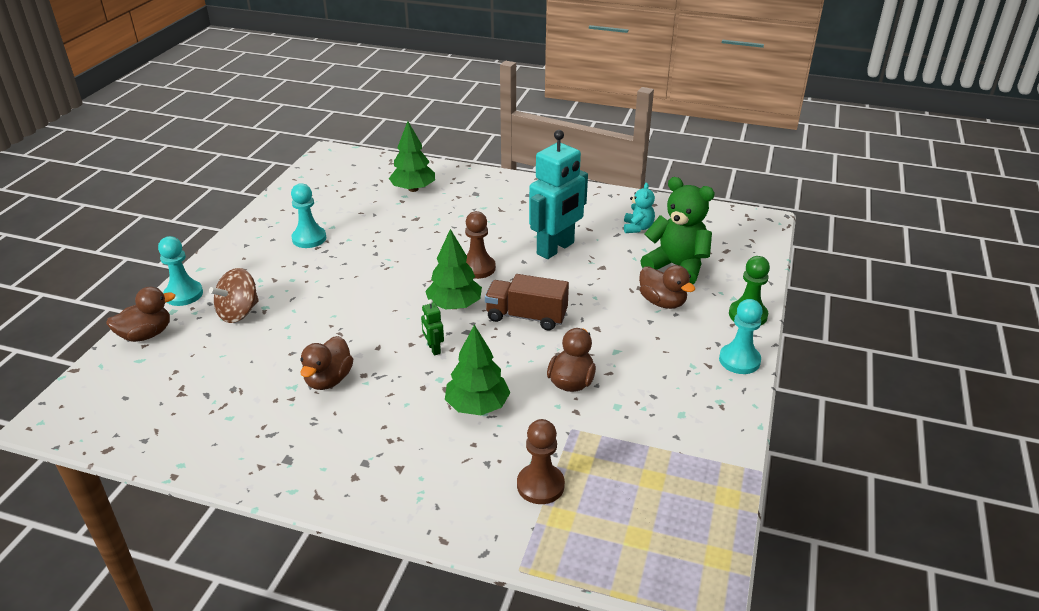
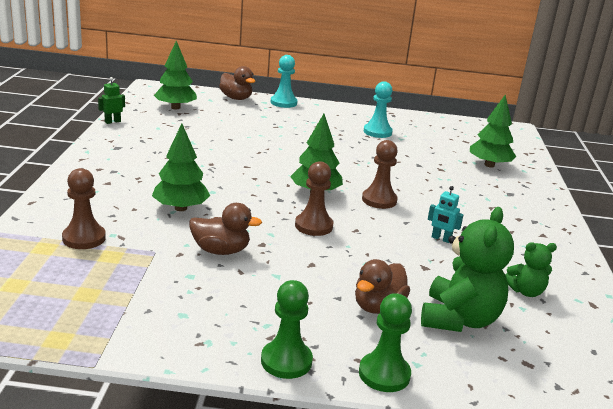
camera: 75 degrees right, 10 degrees down
brown spinning top [209,268,259,323] -> none
brown duck [300,336,353,390] -> none
green robot [421,299,444,355] -> green robot moved to [98,77,125,124]
brown truck [485,274,569,330] -> brown pawn [295,161,333,236]
turquoise robot [529,130,588,259] -> turquoise robot [428,186,464,243], size x0.41
turquoise teddy bear [624,183,655,233] -> green teddy bear [505,242,557,297]
turquoise pawn [719,299,763,374] -> green pawn [261,280,313,379]
none -> green tree [154,41,197,109]

